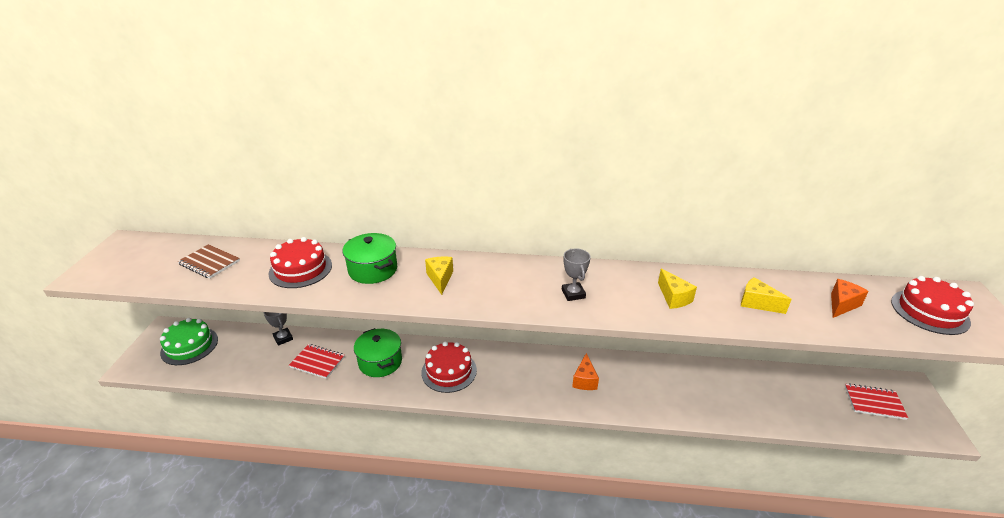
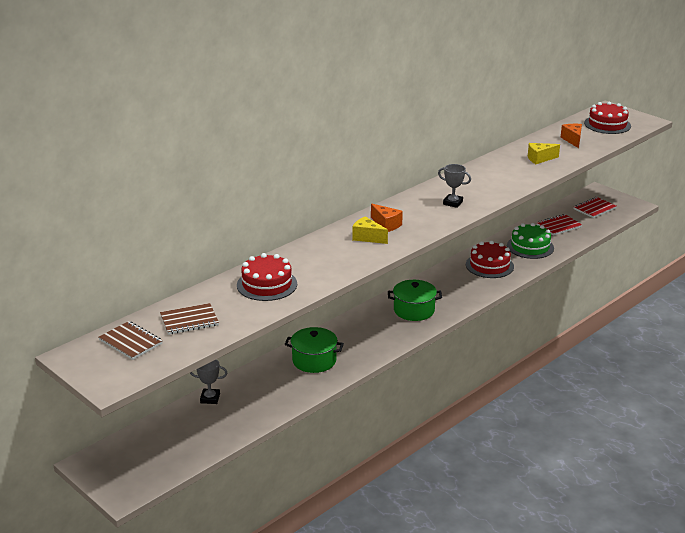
camera: 50 degrees left, 5 degrees down
green cake [160,318,218,365] -> green cake moved to [507,223,554,259]
red notebook [289,344,345,379] -> red notebook moved to [537,214,582,236]
green pot [342,233,397,284] -> green pot moved to [388,280,442,321]
red cake [421,341,477,393] -> red cake moved to [466,241,514,278]
orange cheese [572,353,599,390] -> orange cheese moved to [371,203,403,232]
yellow cheese [658,268,697,309] -> none
none -> brown notebook [99,321,163,360]

